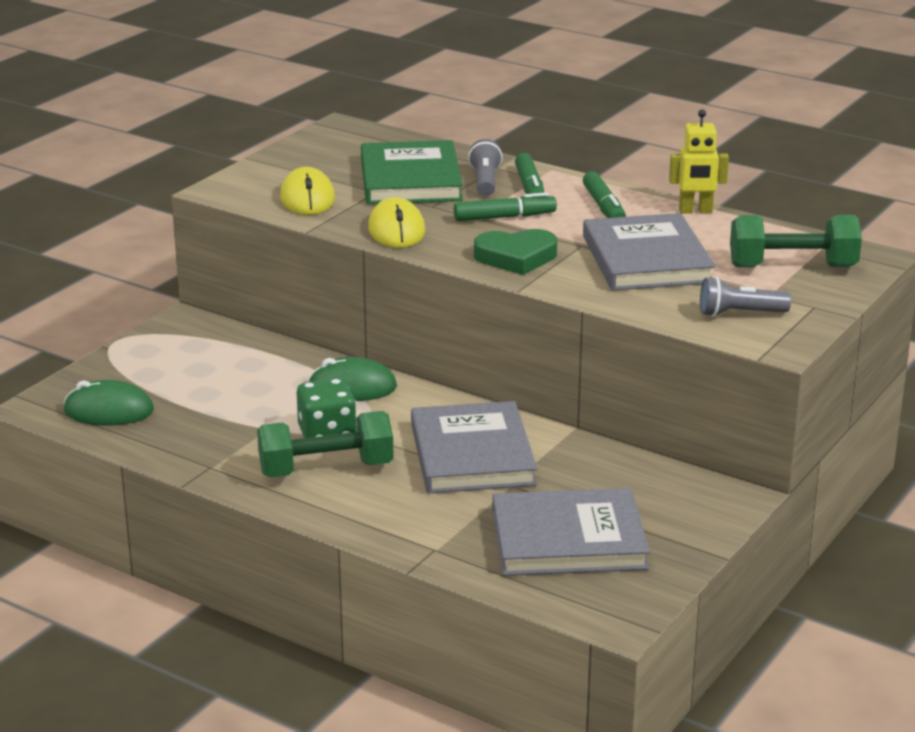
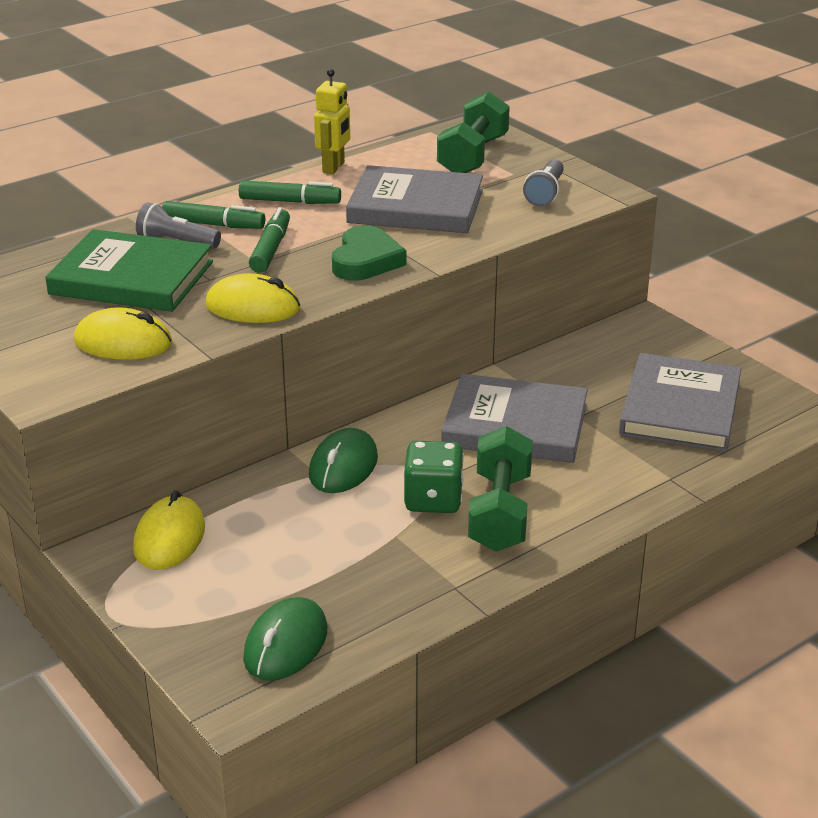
camera: 70 degrees left, 5 degrees up
none -> yellow mouse [133,491,205,570]

